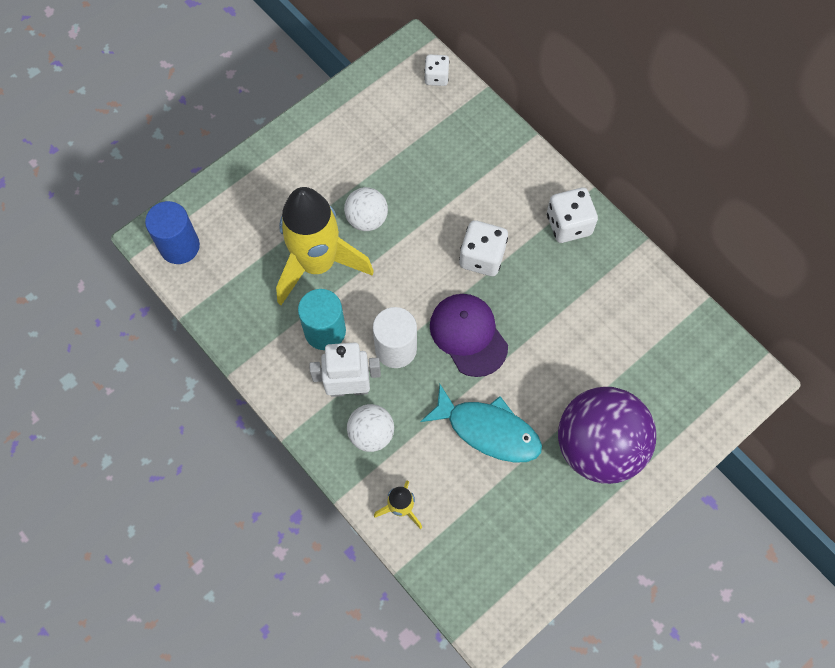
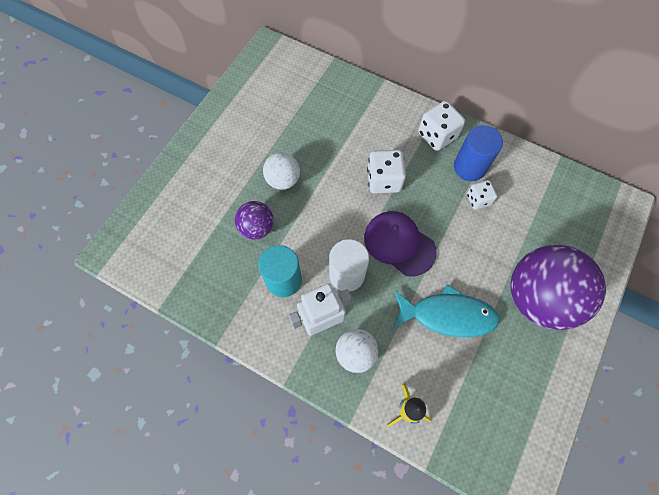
camera: 20 degrees left, 0 degrees up
blue cylinder [145,201,200,264] -> blue cylinder moved to [454,125,503,181]
yellow rocket [276,187,374,305] -> purple ball [235,201,274,239]
white dice [424,55,449,86] -> white dice moved to [467,180,497,210]

